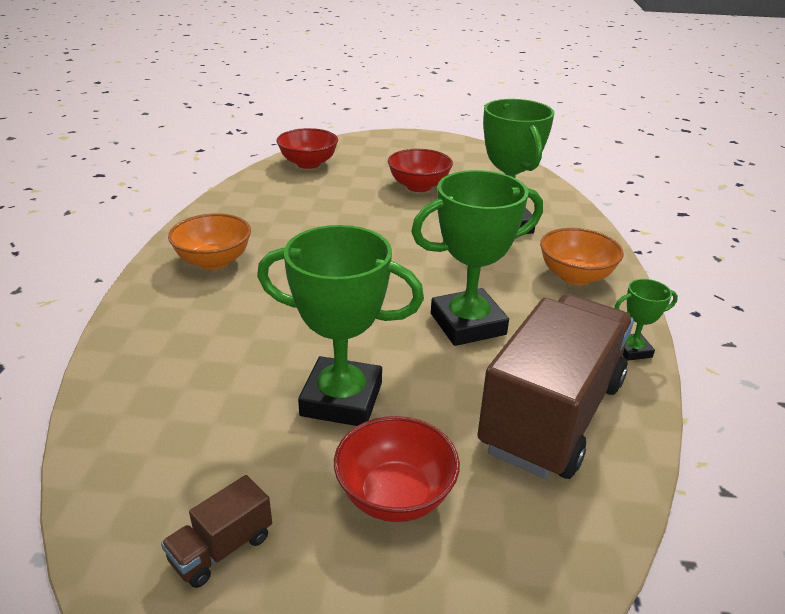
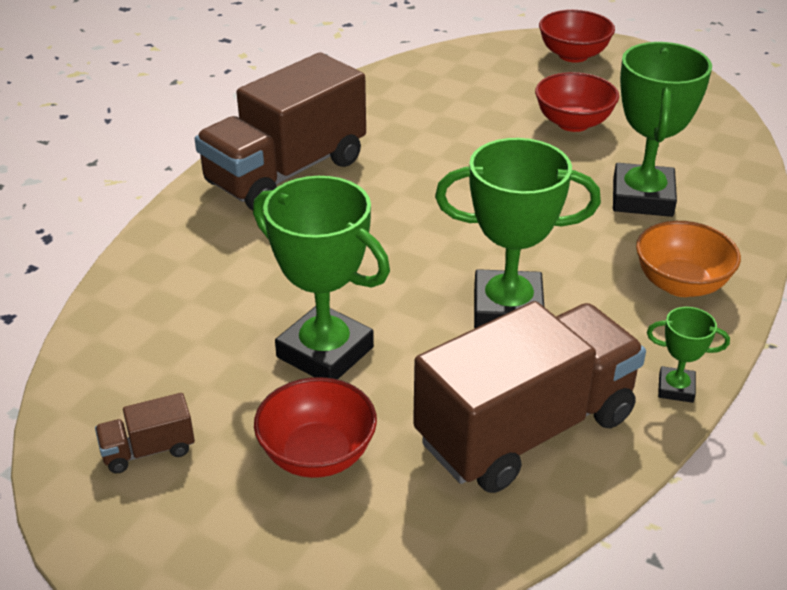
camera: 25 degrees right, 5 degrees up
orange bowl [168,213,251,270] -> brown truck [195,53,366,211]
red bowl [277,128,338,169] -> red bowl moved to [539,10,615,63]

